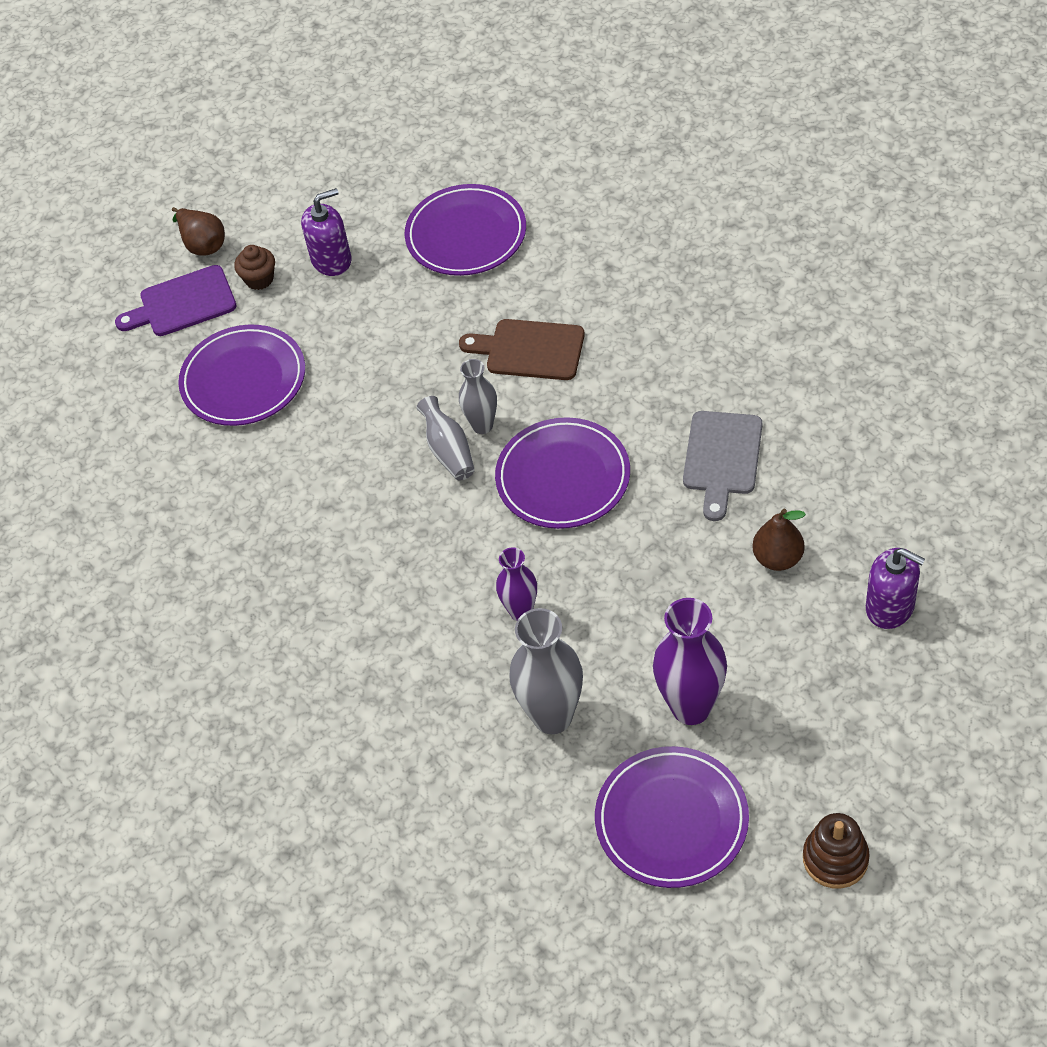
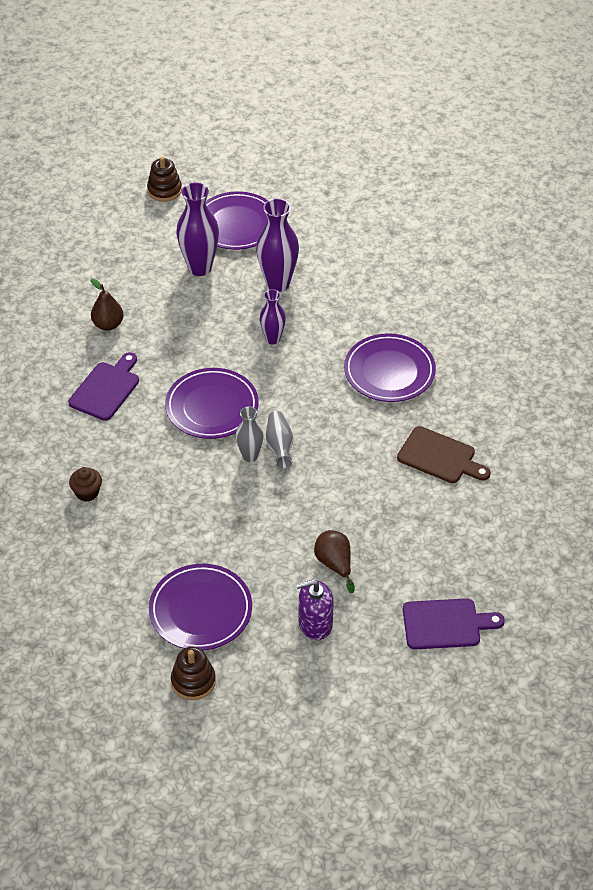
camera: 170 degrees left, 5 degrees down
brown pear [172,207,225,256] -> brown pear moved to [314,530,355,593]
purple plate [178,325,305,426] -> purple plate moved to [344,333,436,402]
brown cupcake [234,245,275,290] -> brown cupcake moved to [69,467,102,502]
brown cutting board [459,319,585,380] -> brown cutting board moved to [397,426,491,483]
grey vase [510,608,583,734] -> purple vase [256,198,299,292]
grey cutting board [683,411,762,521] -> purple cutting board [68,352,139,421]
purple soap dispenser [866,548,925,629] -> none
none -> brown stacking toy [171,647,216,700]

